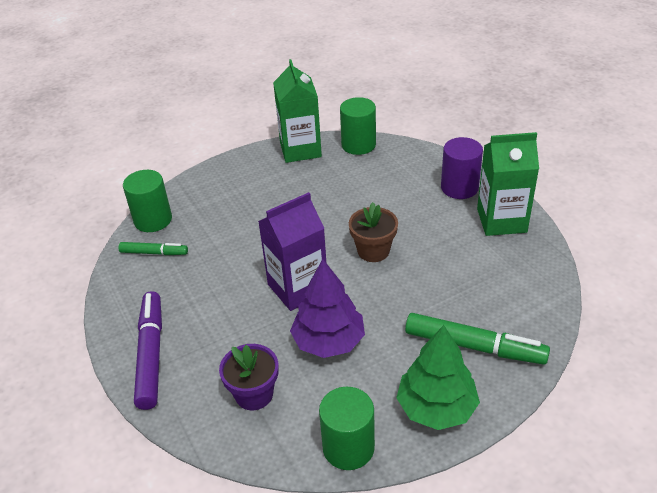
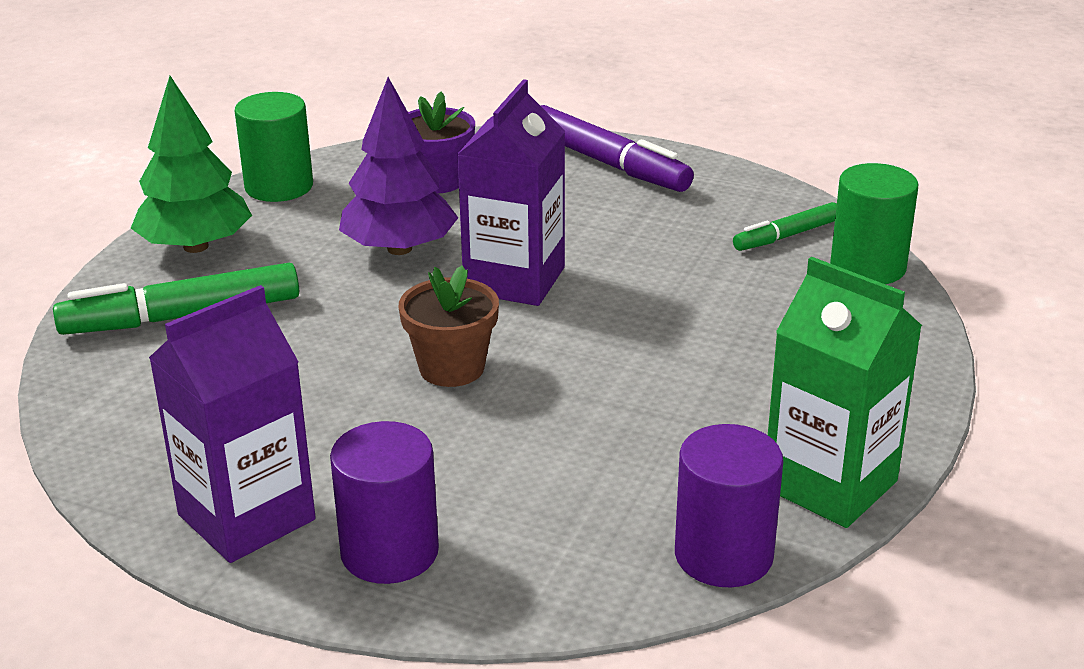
camera: 140 degrees right, 10 degrees down
green cylinder [340,97,376,155] -> purple cylinder [675,424,783,587]
green carton [477,132,539,236] -> purple carton [149,285,316,563]

